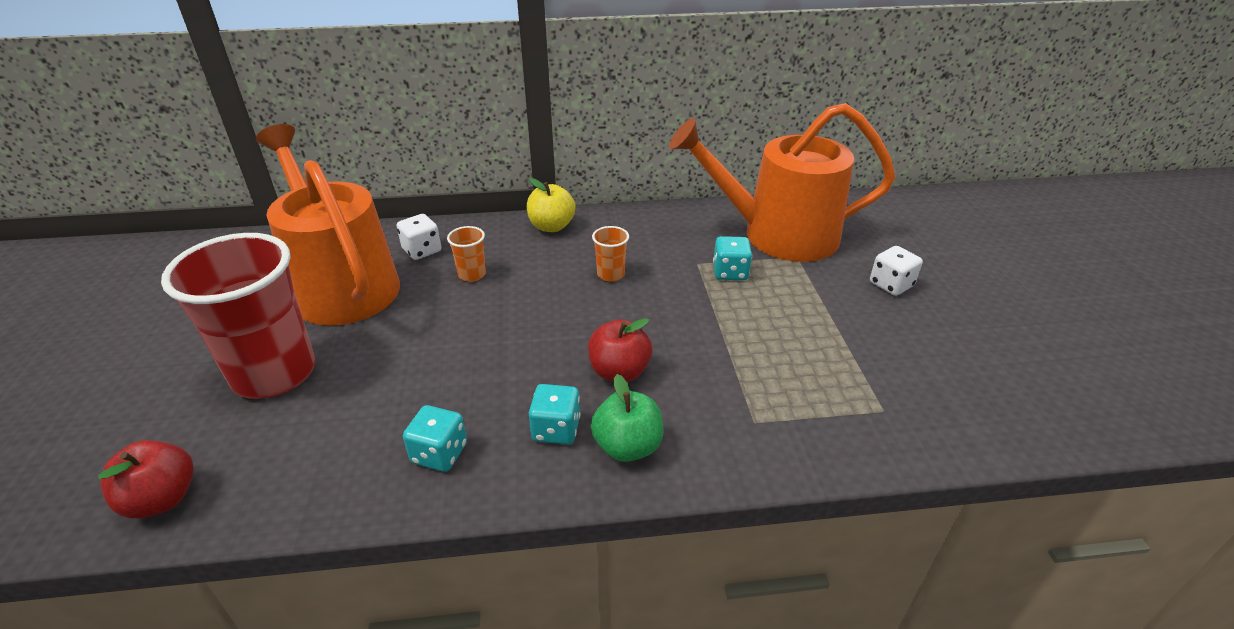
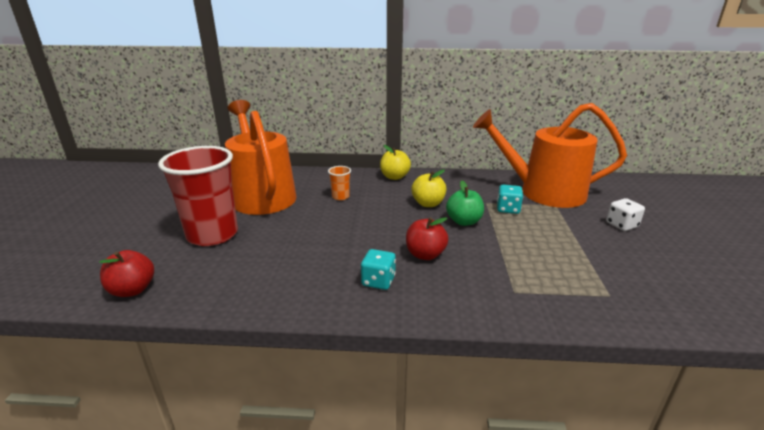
camera: 10 degrees right, 10 degrees down
white dice [396,214,441,260] -> none
turquoise dice [403,405,467,472] -> none
green apple [591,374,663,462] -> green apple moved to [446,181,484,226]
orange cup [592,226,629,282] -> yellow apple [411,170,446,207]

